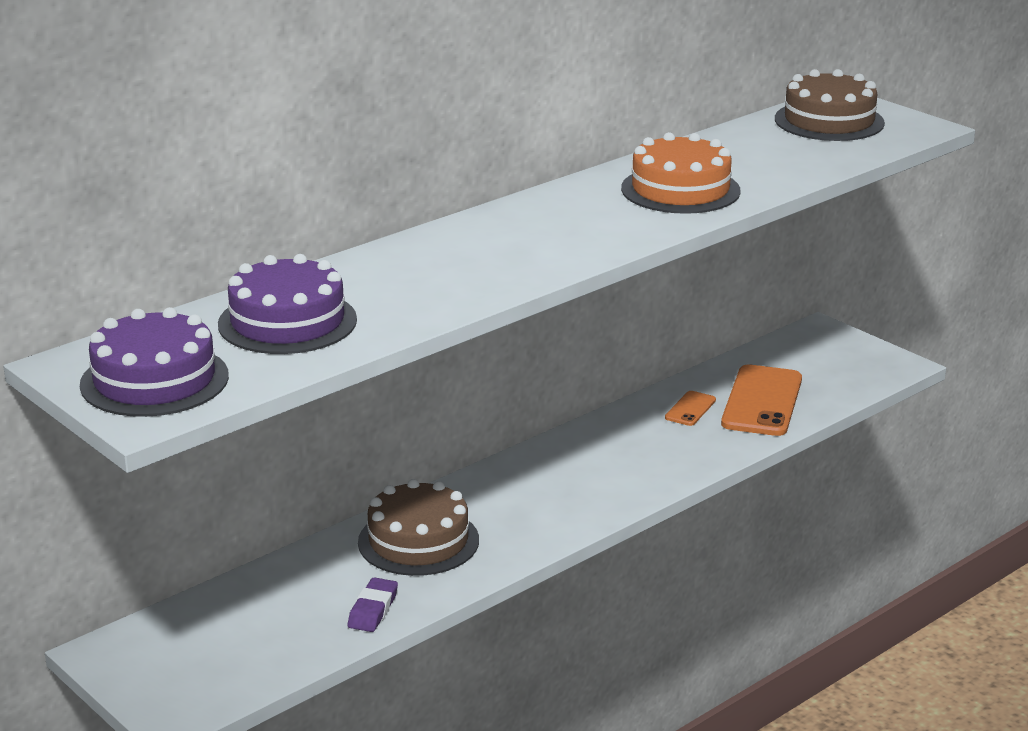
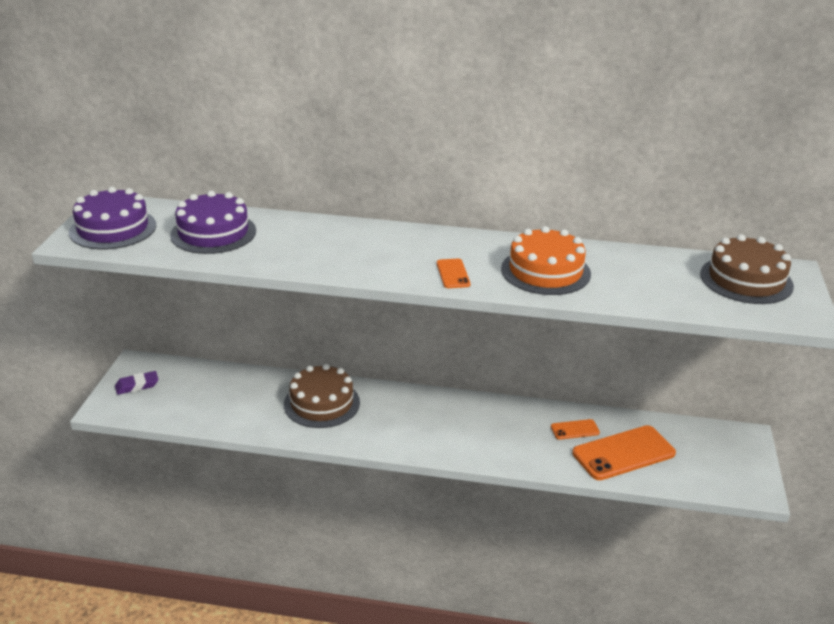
camera: 50 degrees right, 5 degrees up
purple eraser [348,577,398,632] -> purple eraser moved to [115,371,159,395]
none -> orange phone [437,259,471,288]

